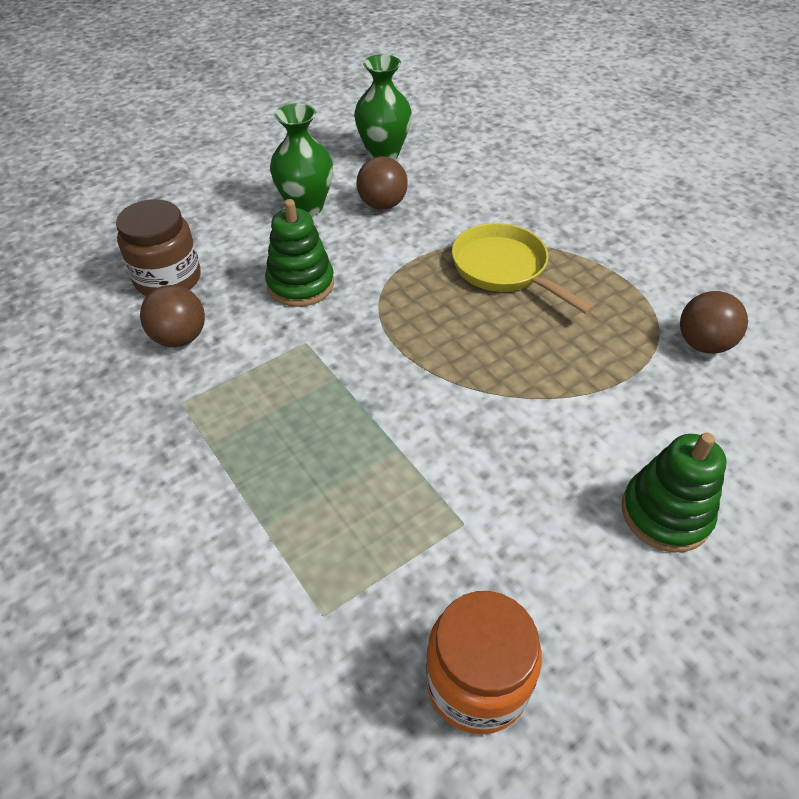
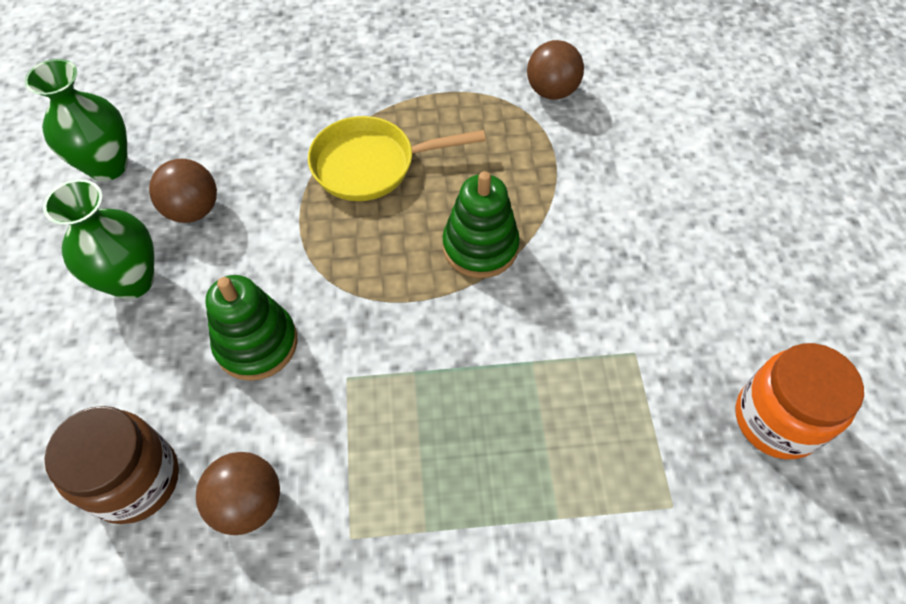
camera: 60 degrees left, 10 degrees up
green stacking toy [622,433,726,553] -> green stacking toy moved to [442,171,520,278]

